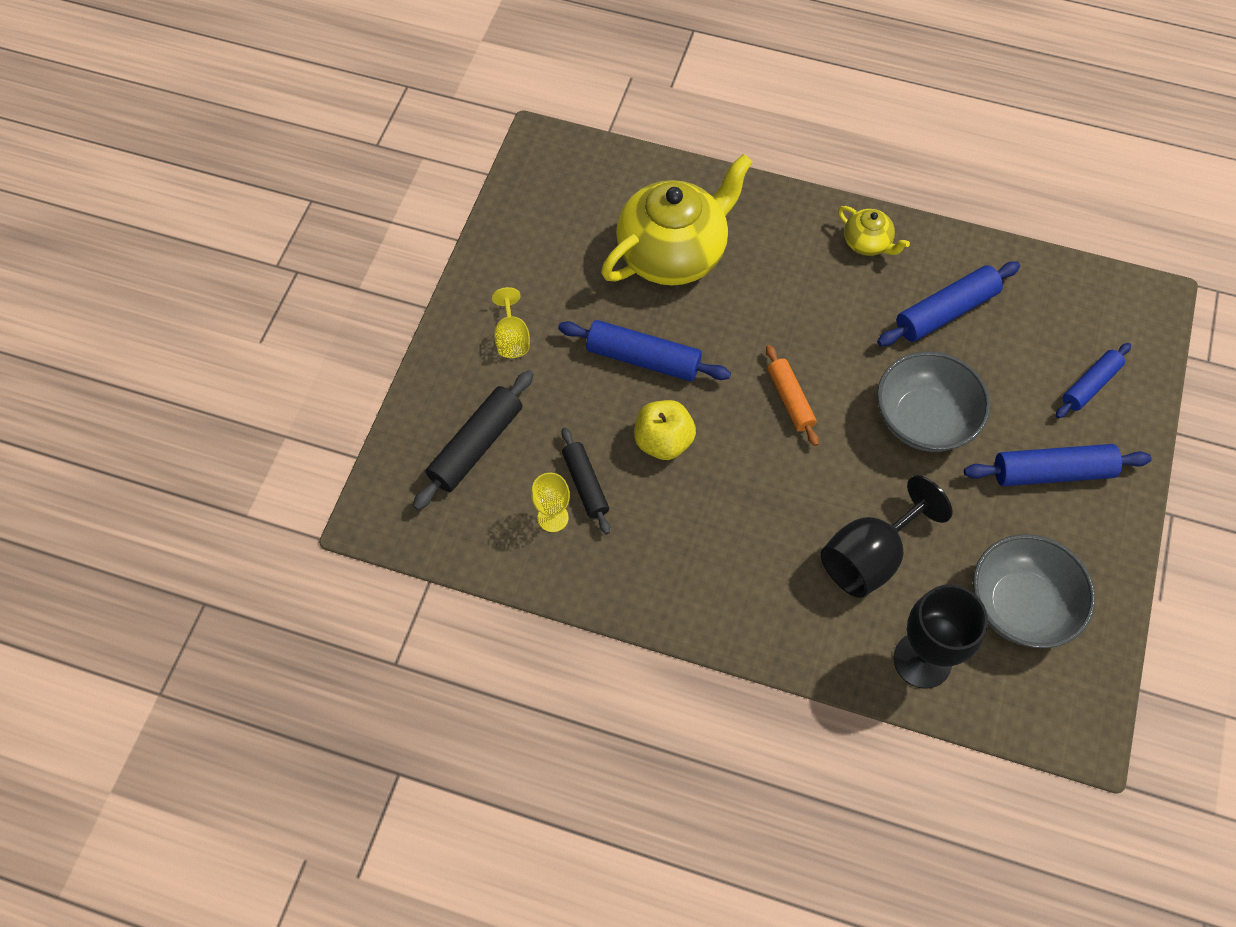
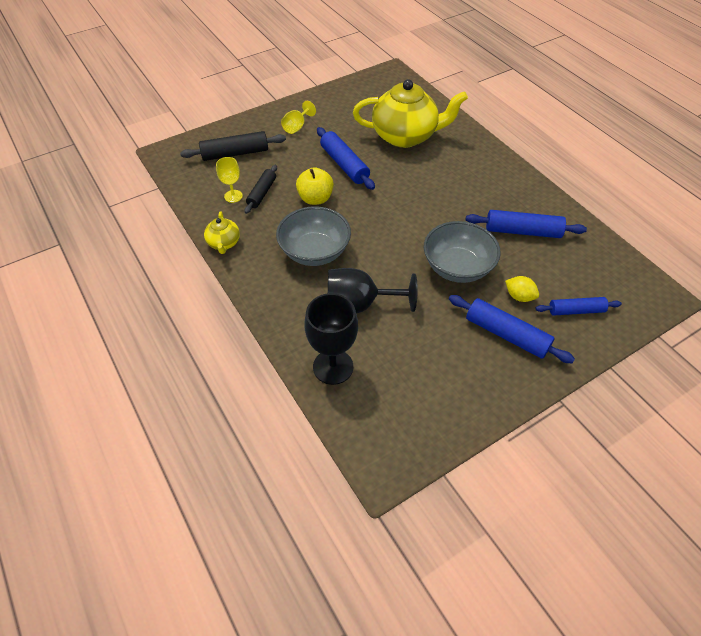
camera: 40 degrees right, 10 degrees down
orange rolling pin [766,345,819,446] -> none
yellow teapot [838,206,910,256] -> yellow teapot moved to [204,211,240,254]
grey bowl [973,534,1095,648] -> grey bowl moved to [276,206,351,266]
none -> yellow lemon [505,276,539,302]

